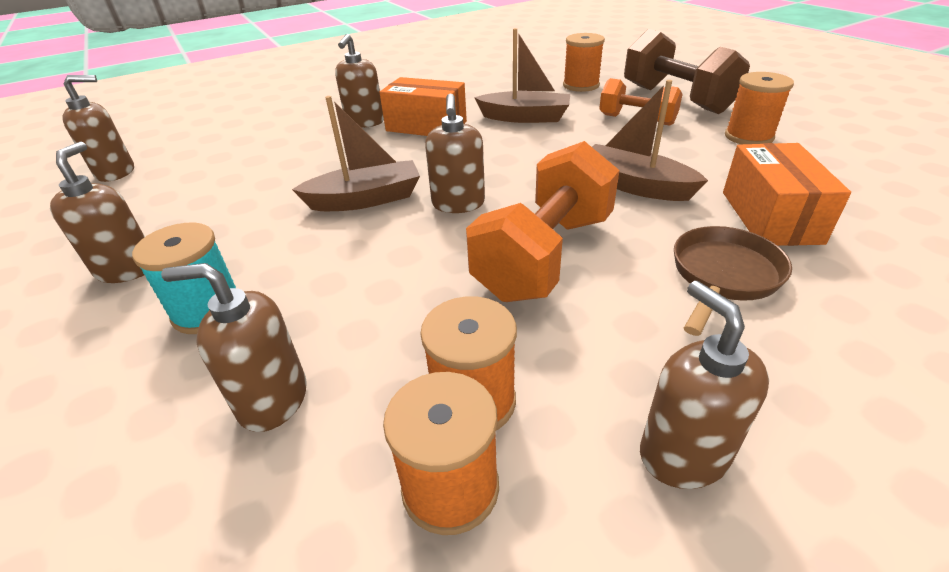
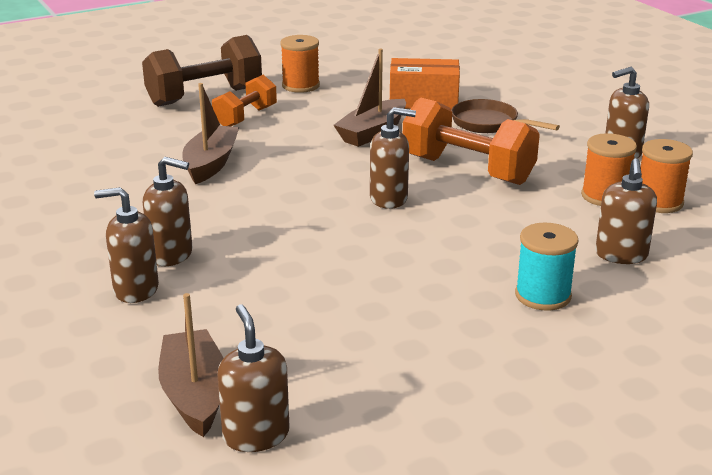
camera: 90 degrees left, 10 degrees down
brown soap dispenser [50,141,145,283] -> brown soap dispenser moved to [94,187,159,303]
brown boat [292,96,420,211] -> brown boat moved to [158,293,224,437]
orange box [379,77,467,136] -> none
orange spool [563,33,605,92] -> none

